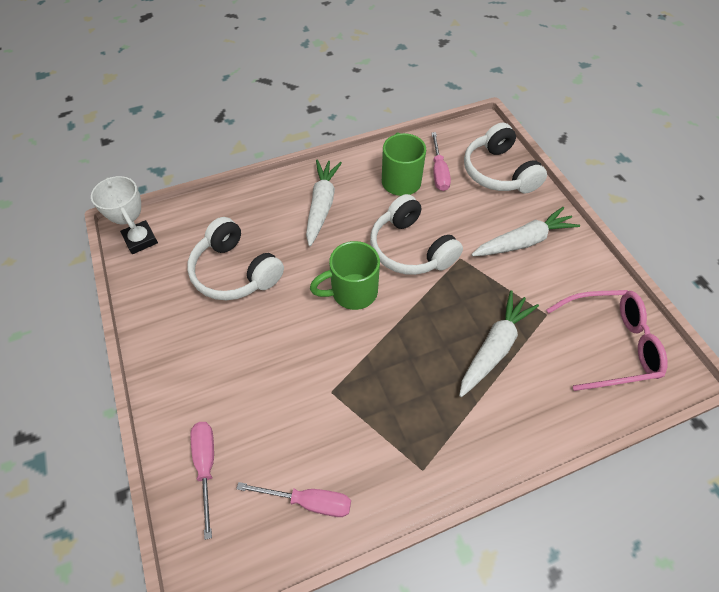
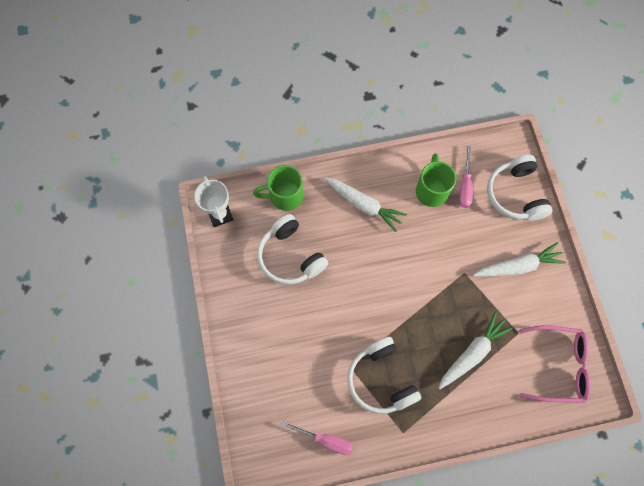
camera: 10 degrees right, 15 degrees up
pink screwdriver [191,422,214,540] -> none
white carrot [306,160,342,246] -> white carrot turned 105 degrees clockwise [324,177,407,232]
green mug [310,241,380,310] -> green mug moved to [253,165,303,211]
white headphones [370,194,463,275] -> white headphones moved to [347,337,421,414]

